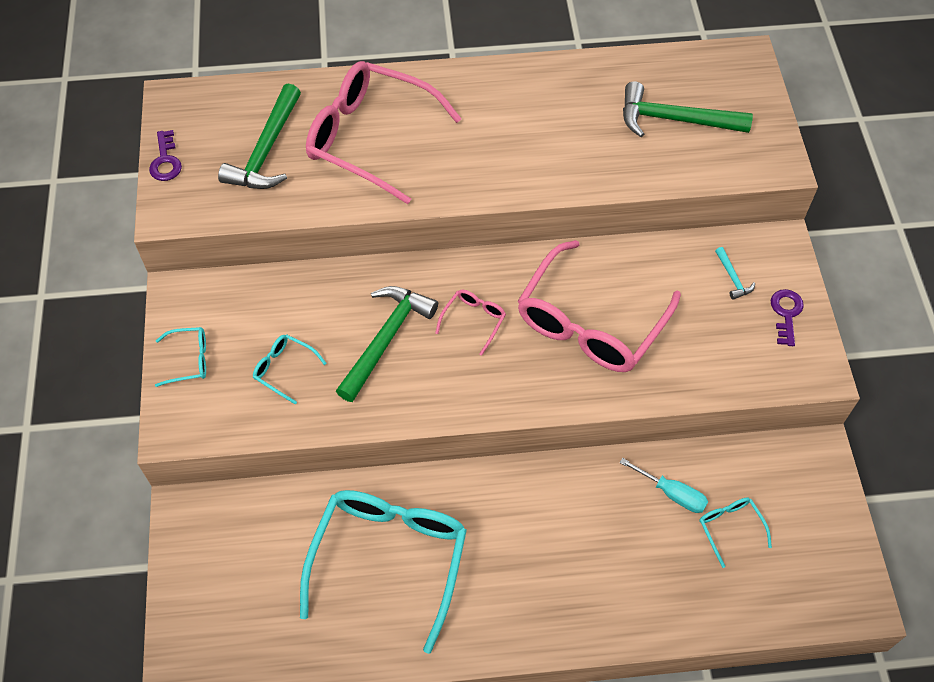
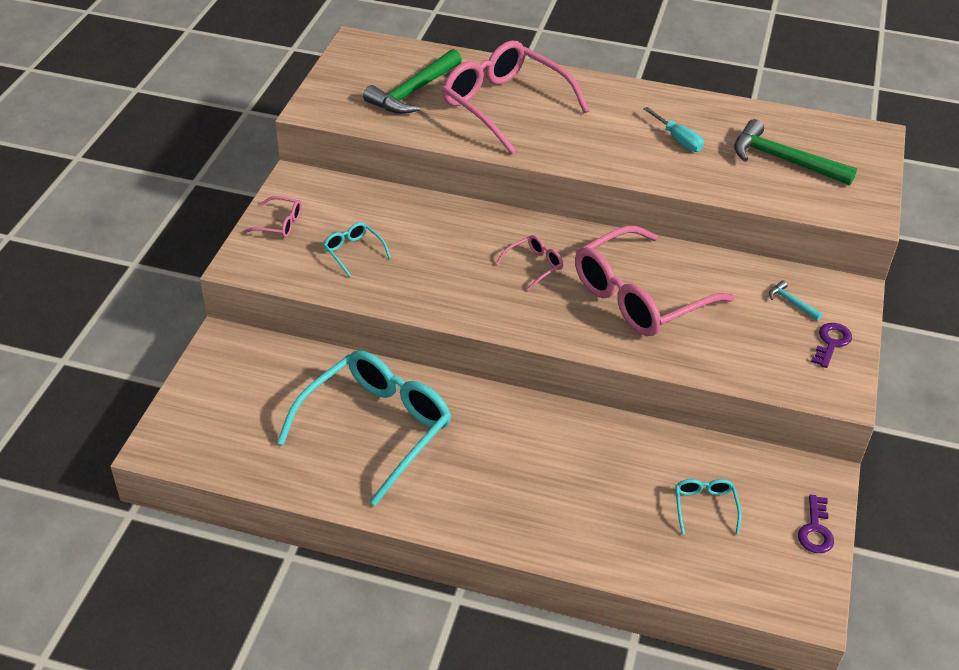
camera: 20 degrees right, 15 degrees down
purple key [149,130,182,181] -> purple key moved to [798,495,834,553]
turquoise glasses [155,327,206,387] -> pink glasses [243,196,302,238]
green hammer [336,286,438,402] -> none
turquoise screwdriver [620,458,708,513] -> turquoise screwdriver moved to [643,107,704,152]
turquoise hammer [715,247,755,300] -> turquoise hammer turned 135 degrees clockwise [769,280,823,321]

